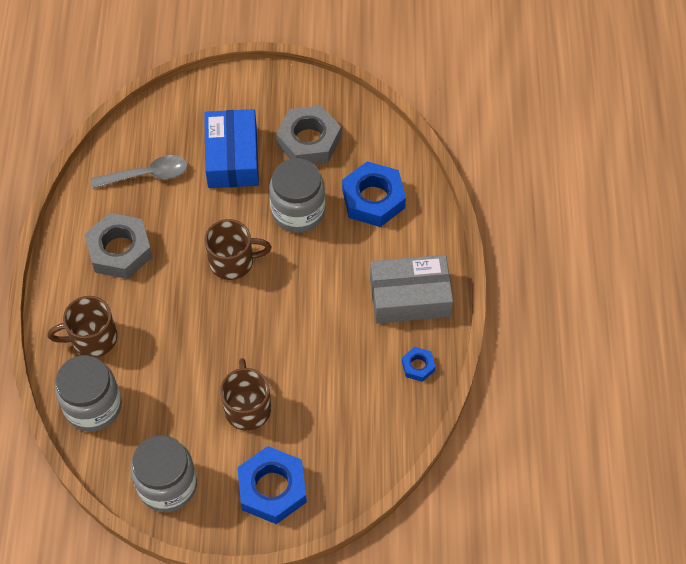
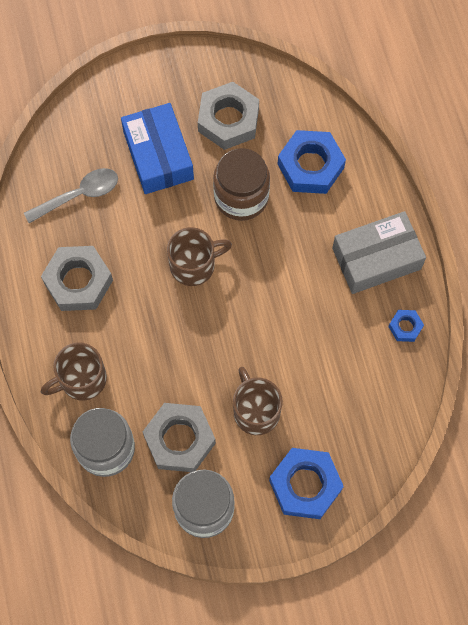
camera: 15 degrees left, 10 degrees up
grey jar [269,158,325,233] -> brown jar [213,148,270,221]
none -> grey nut [143,403,216,472]

